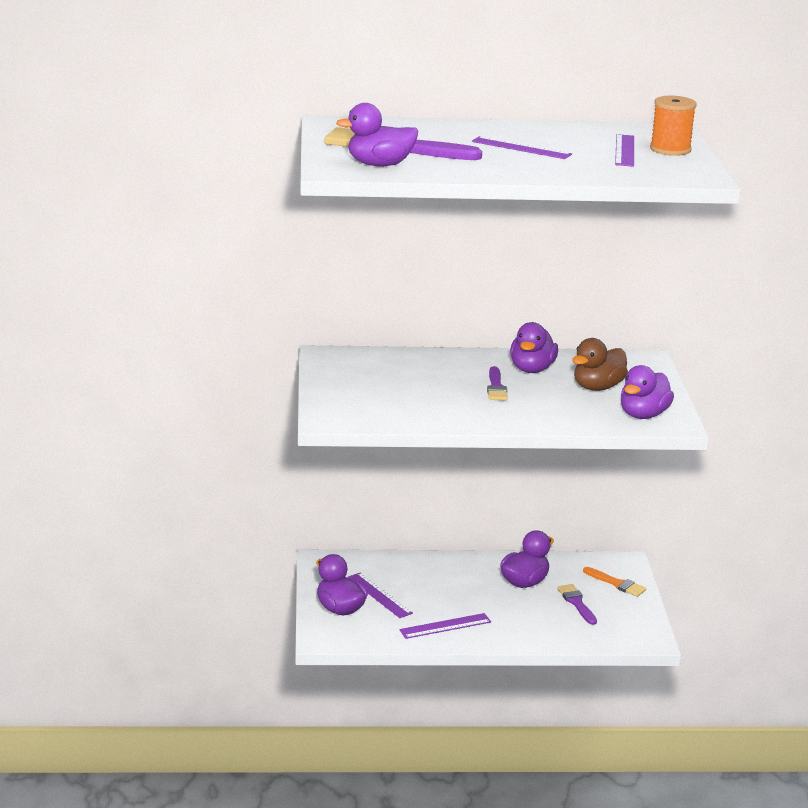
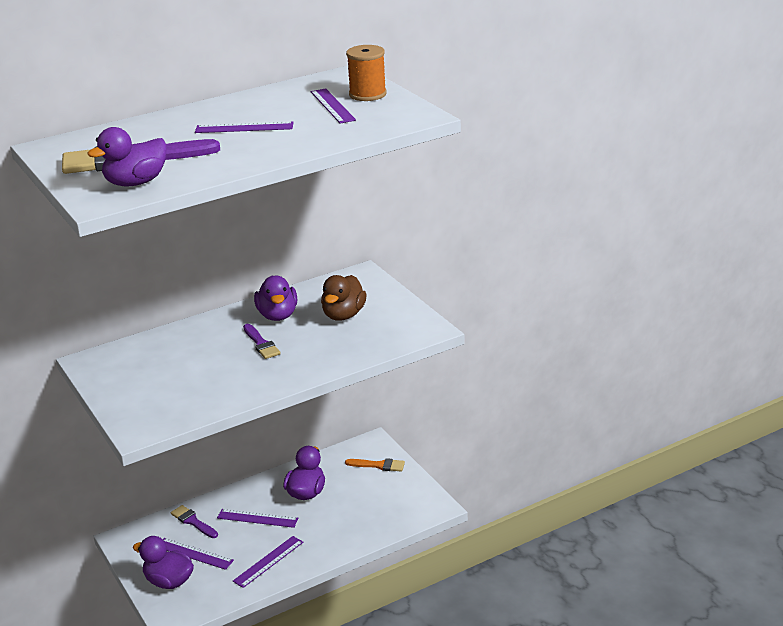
camera: 25 degrees left, 5 degrees up
purple brush [557,584,597,625] -> purple brush moved to [171,505,218,538]
purple duck [621,365,674,419] -> none
none -> purple ruler [217,509,298,528]

